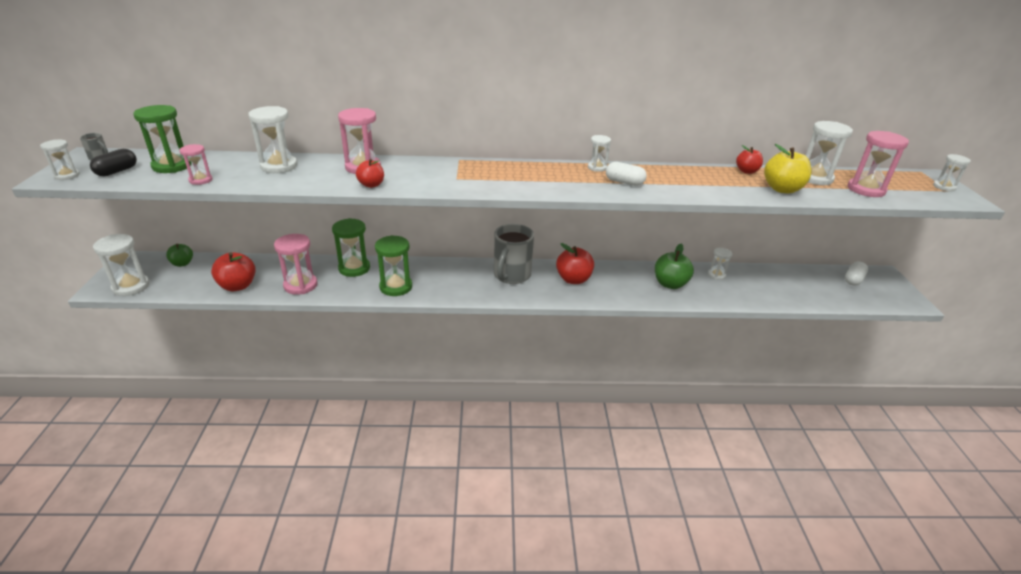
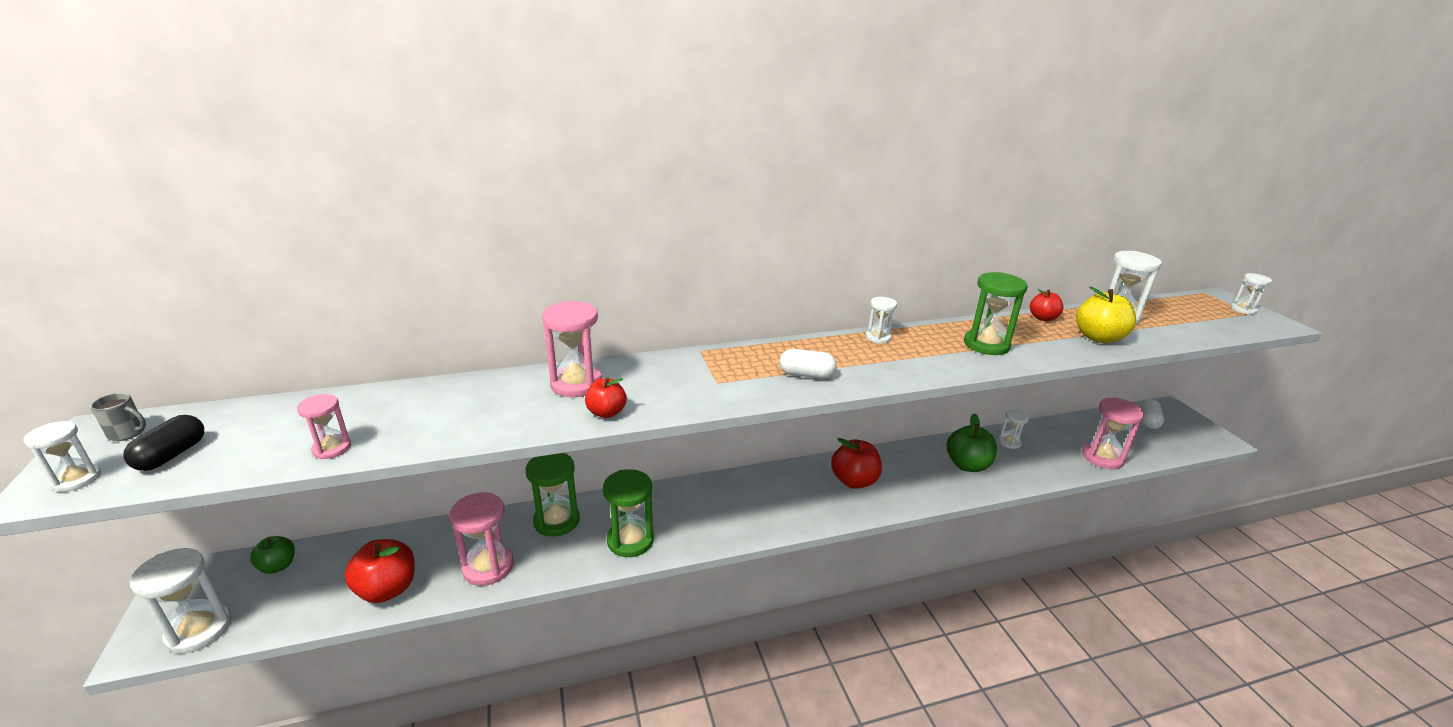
camera: 15 degrees left, 5 degrees down
green hourglass [133,105,191,173] -> green hourglass moved to [964,272,1027,355]
white hourglass [248,106,298,173] -> none
grey mug [494,224,534,284] -> none
white capsule [606,162,647,186] -> white capsule moved to [780,349,837,379]
pink hourglass [848,131,909,197] -> pink hourglass moved to [1082,397,1144,469]

